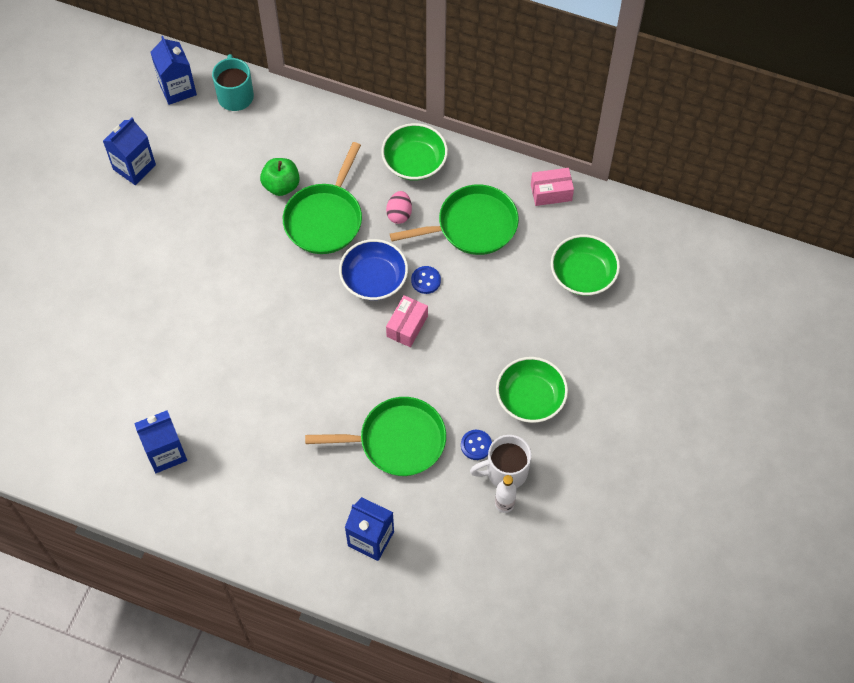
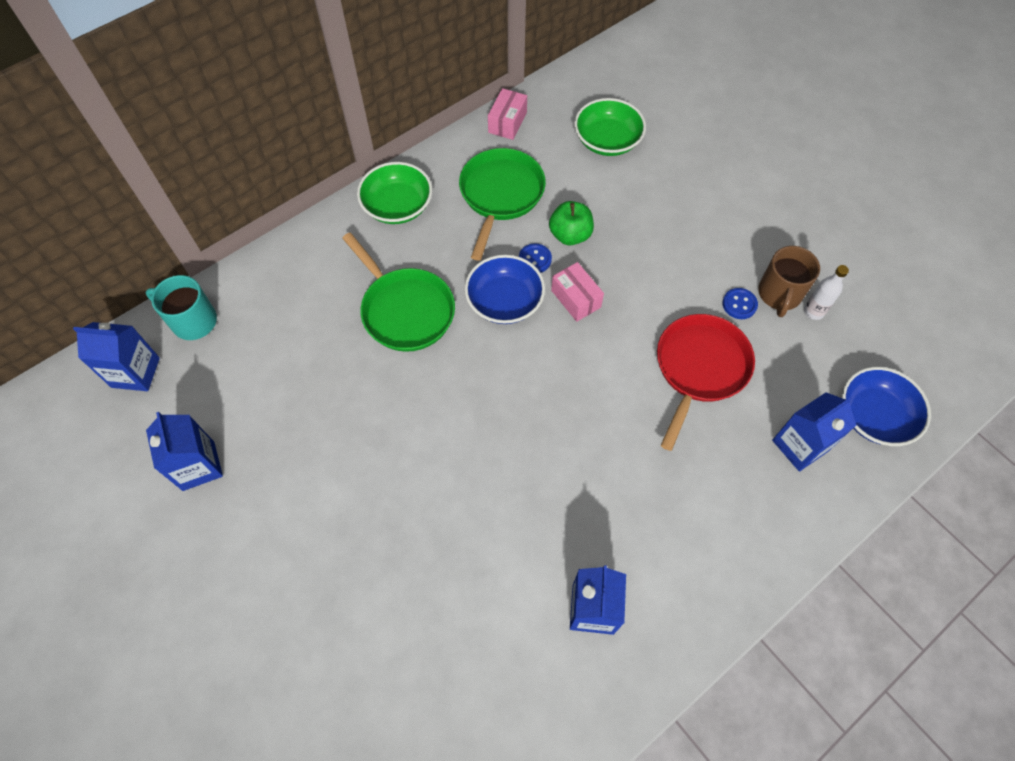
camera: 60 degrees left, 0 degrees up
green apple [260,158,300,196] -> green apple moved to [549,201,594,245]
green pan [305,397,446,476] -> red pan [657,314,755,451]
pink egg [386,191,412,224] -> none
white mug [470,435,531,488] -> brown mug [758,246,820,317]
green bowl [496,357,568,423] -> none
none -> blue bowl [842,367,931,446]

